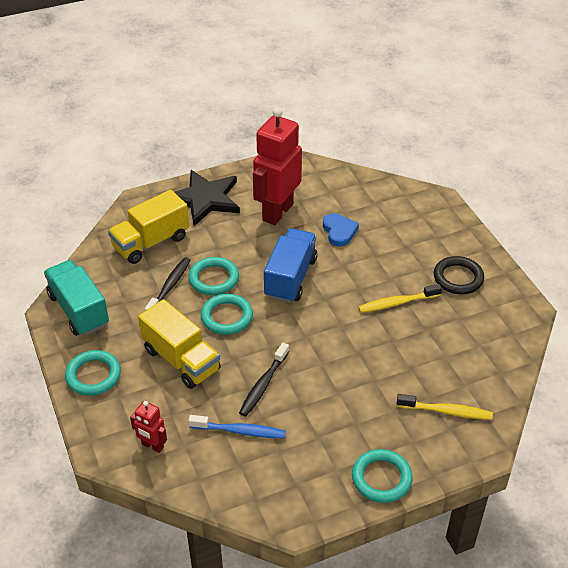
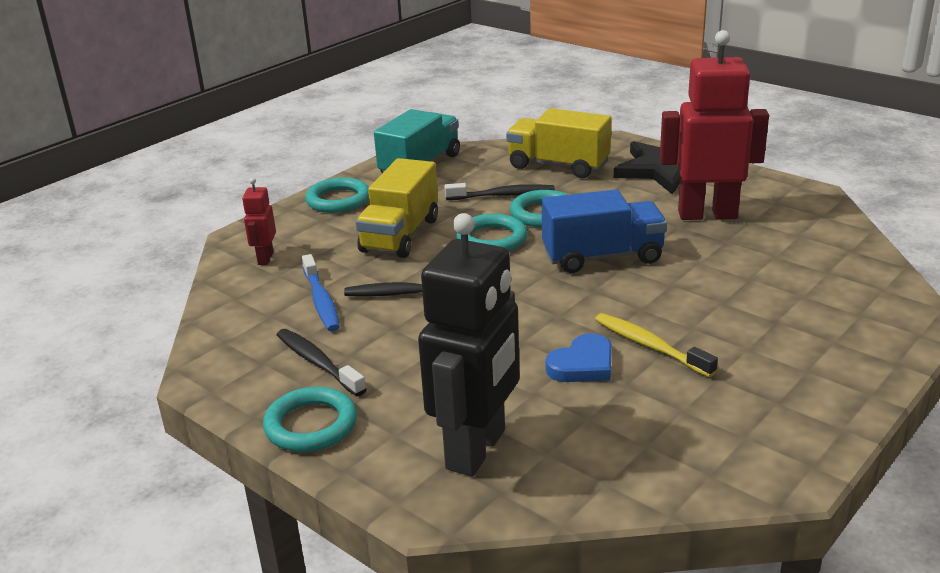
camera: 65 degrees right, 15 degrees down
blue heart [323,213,359,247] -> blue heart moved to [546,333,612,382]
yellow toothbrush [396,394,493,420] -> black robot [418,213,520,476]
black ring [434,256,484,295] -> none
none -> black toothbrush [277,329,367,396]

